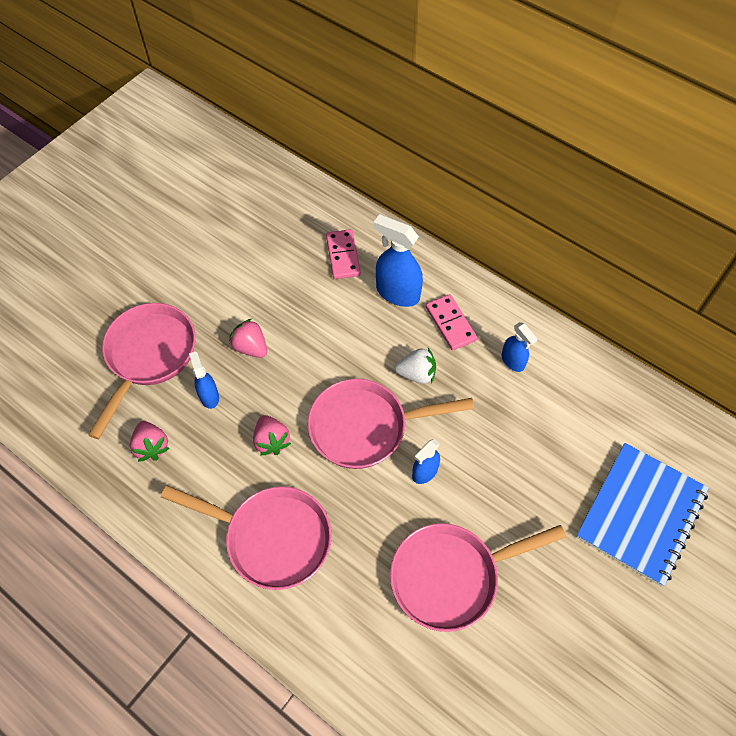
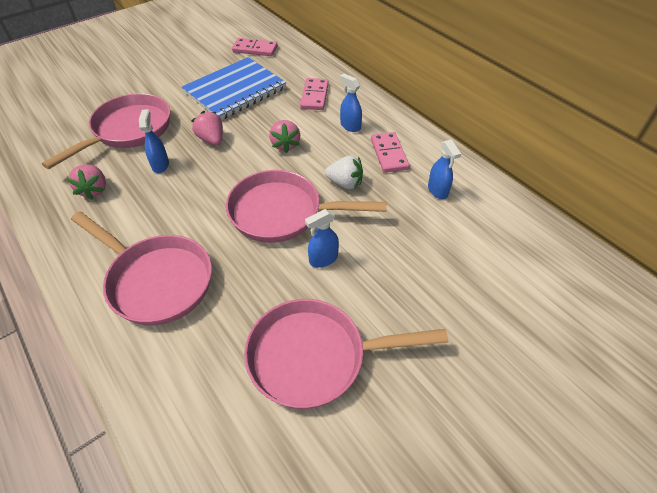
camera: 15 degrees right, 10 degrees down
pink strawberry [253,415,291,455] -> pink strawberry moved to [269,120,300,153]
blue spray bottle [373,214,423,307] -> blue spray bottle [340,74,362,132], size x0.58
blue notebook [576,443,709,587] -> blue notebook moved to [182,57,286,120]
none -> pink domino [232,38,278,56]

